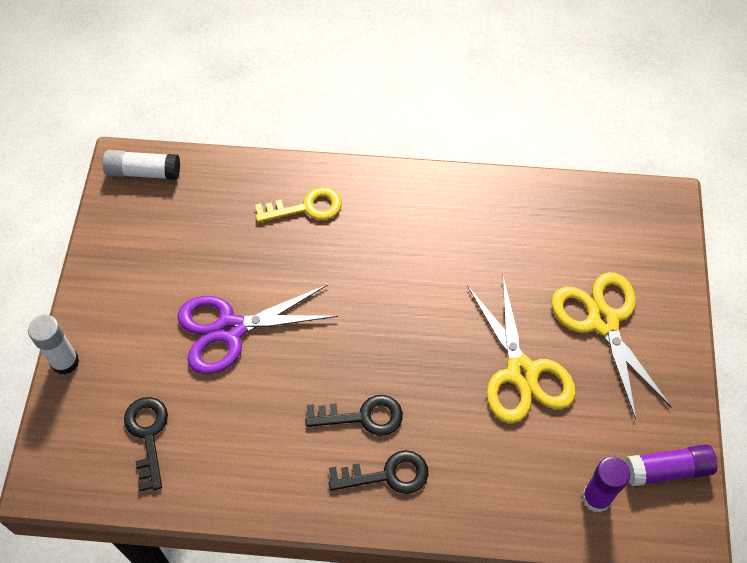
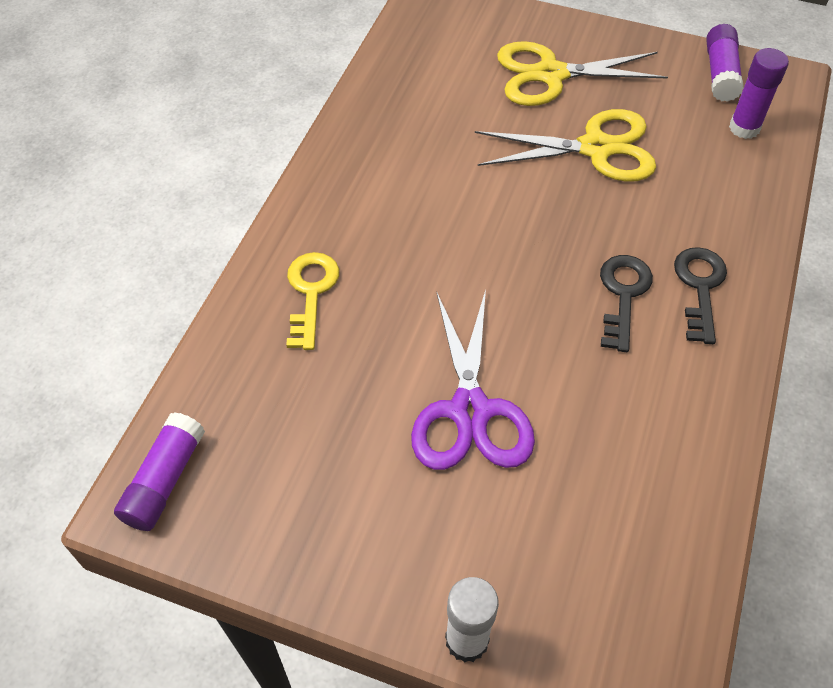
camera: 75 degrees left, 5 degrees down
white glue stick [102,150,180,180] -> purple glue stick [114,412,205,531]
black key [124,397,168,492] -> none

